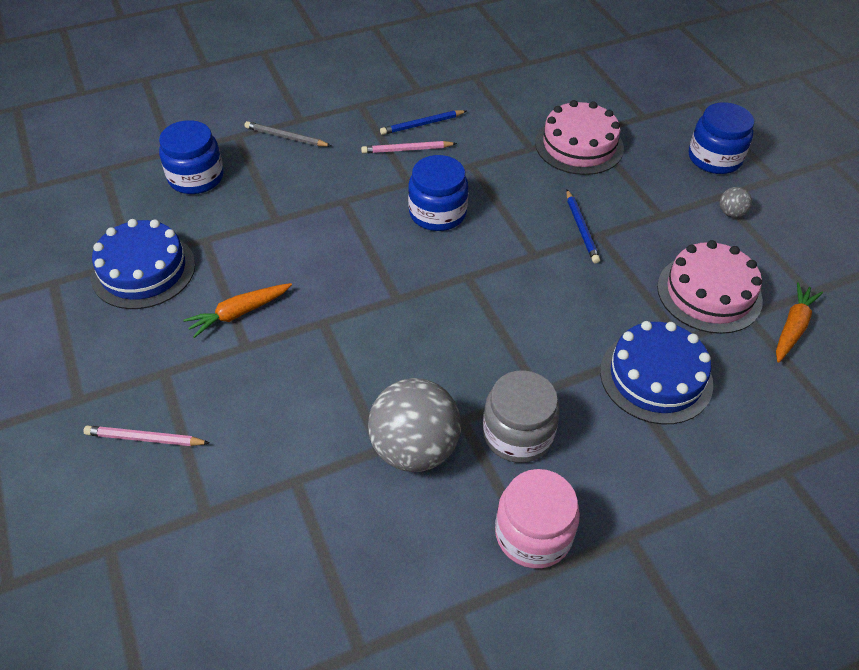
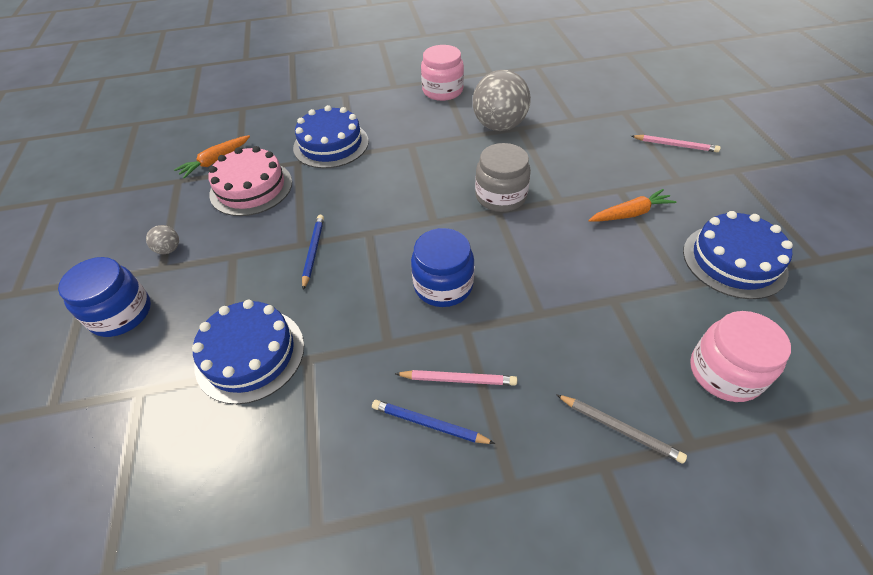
camera: 165 degrees left, 0 degrees up
blue jar [159,120,224,194] -> pink jar [690,311,791,402]
blue pencil [380,110,467,135] -> blue pencil turned 150 degrees counterclockwise [372,400,495,444]
grey jar [483,370,560,463] -> grey jar moved to [475,143,531,212]
pink cake [535,100,624,175] -> blue cake [192,300,304,404]

